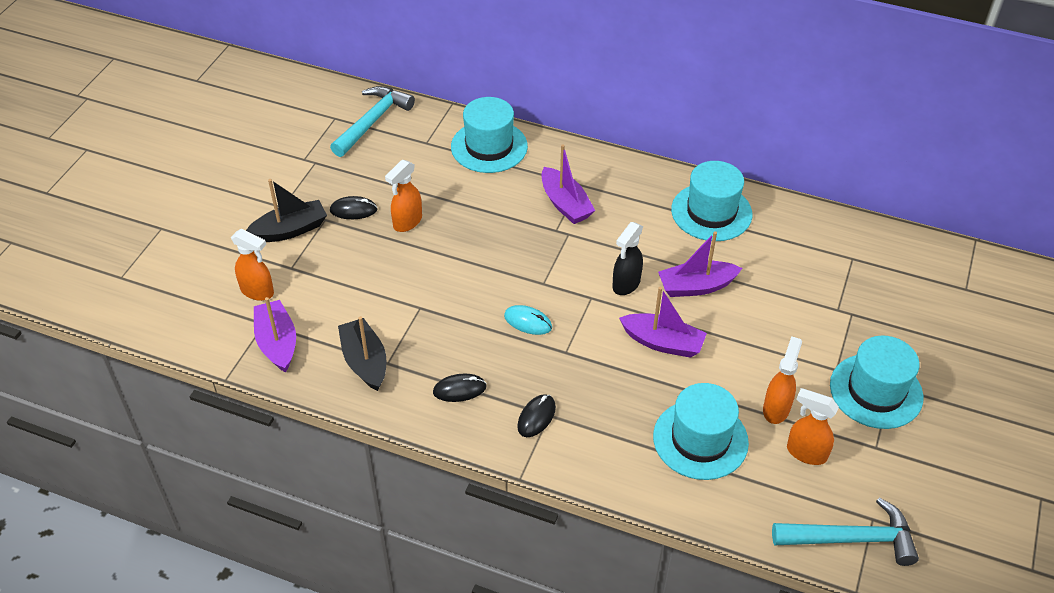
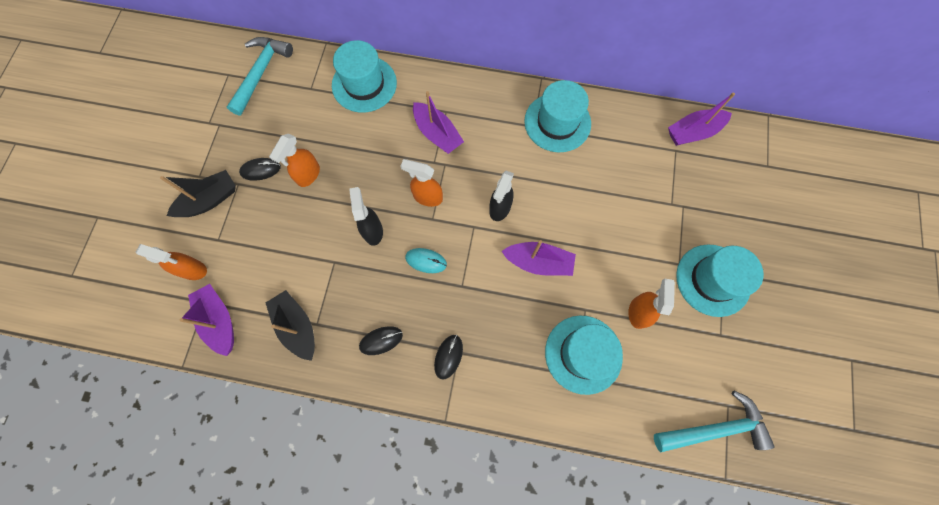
camera: 10 degrees left, 25 degrees up
purple boat [658,231,742,297] -> purple boat moved to [668,93,735,146]
orange spray bottle [787,388,839,465] -> orange spray bottle moved to [400,159,443,207]
none -> black spray bottle [349,187,383,246]

